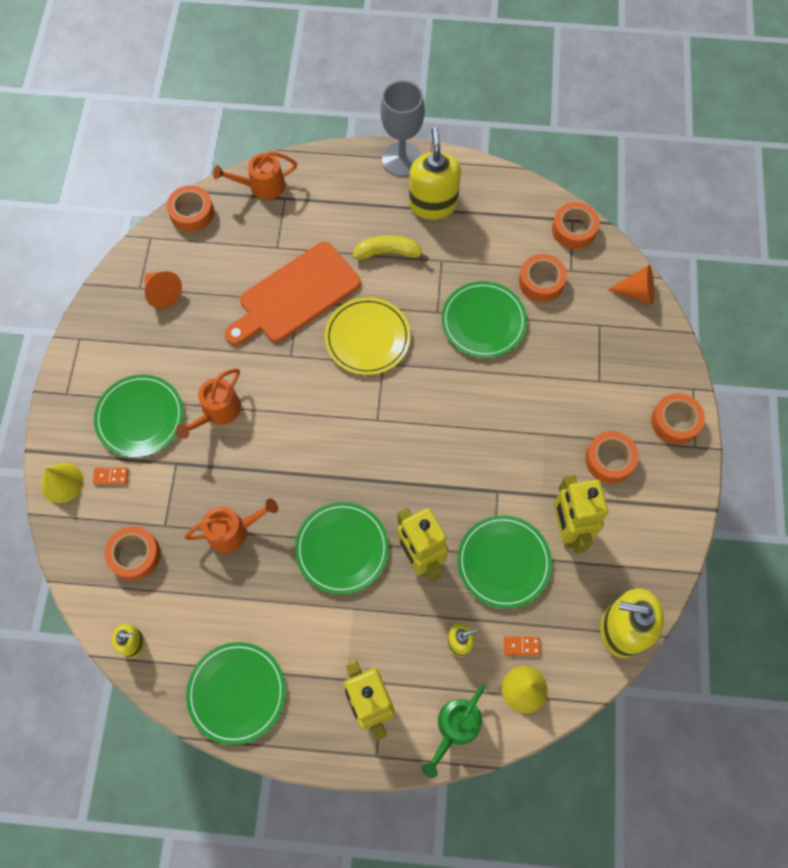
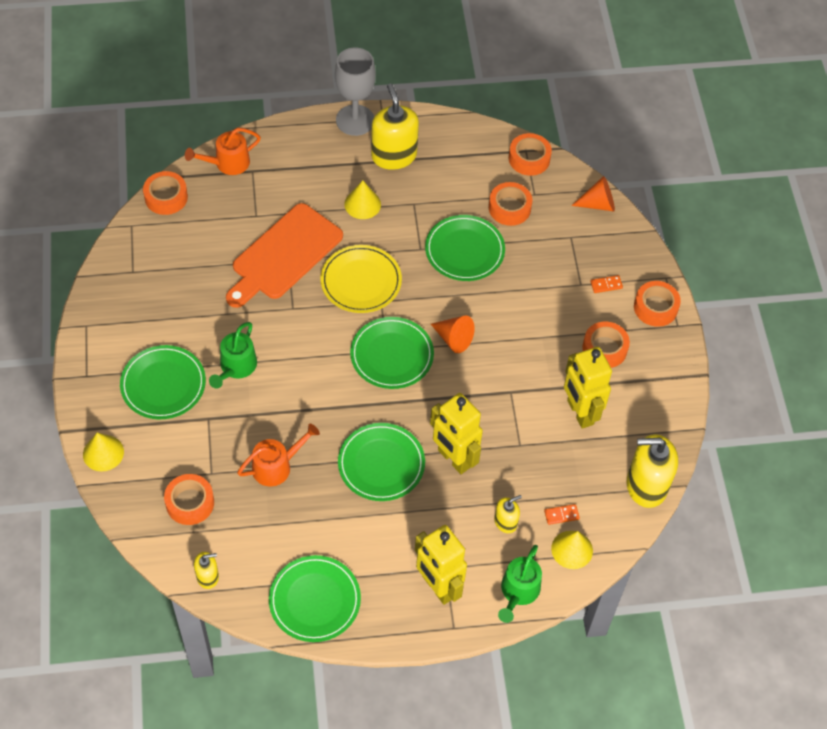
camera: 15 degrees left, 10 degrees down
orange domino [93,468,128,484] -> orange domino moved to [590,275,623,293]
orange cone [145,271,182,309] -> orange cone moved to [431,316,475,353]
orange watering can [176,368,241,439] -> green watering can [209,322,257,389]
yellow banana [353,235,429,262] -> yellow cone [344,180,381,219]
green plate [457,515,552,608] -> green plate moved to [350,317,434,389]

